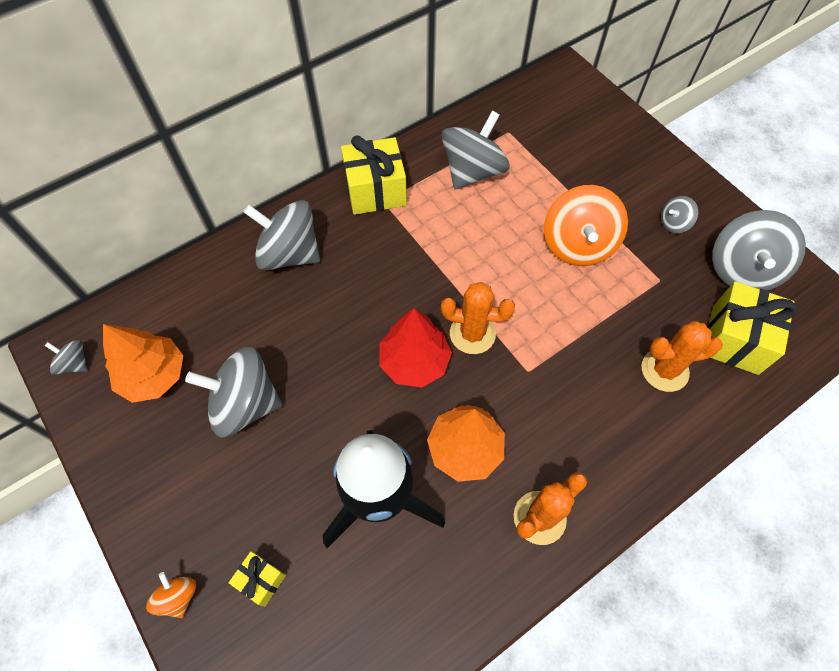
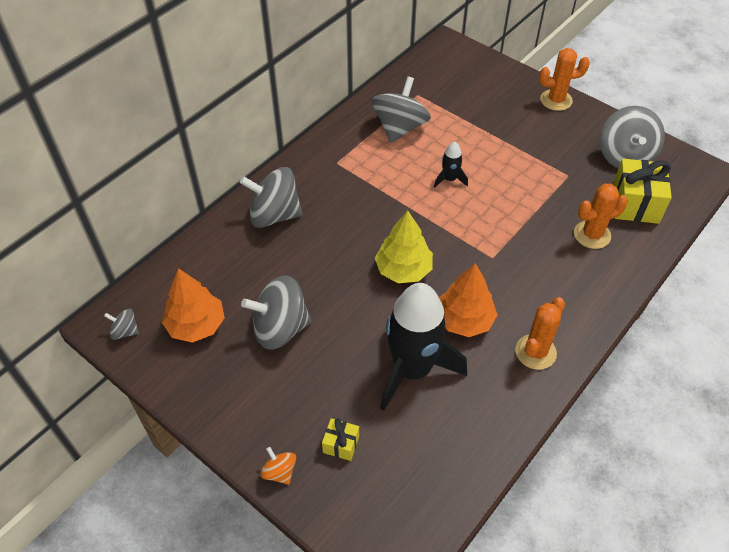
camera: 15 degrees left, 10 degrees down
yellow gift [341,135,407,215] -> none
red tree [379,308,452,387] -> yellow tree [375,211,433,283]
orange cactus [441,282,515,354] -> orange cactus moved to [539,48,590,111]
orange spinning top [544,185,628,266] -> none
grey spinning top [661,196,698,233] -> none
none -> black rocket [434,142,468,188]

